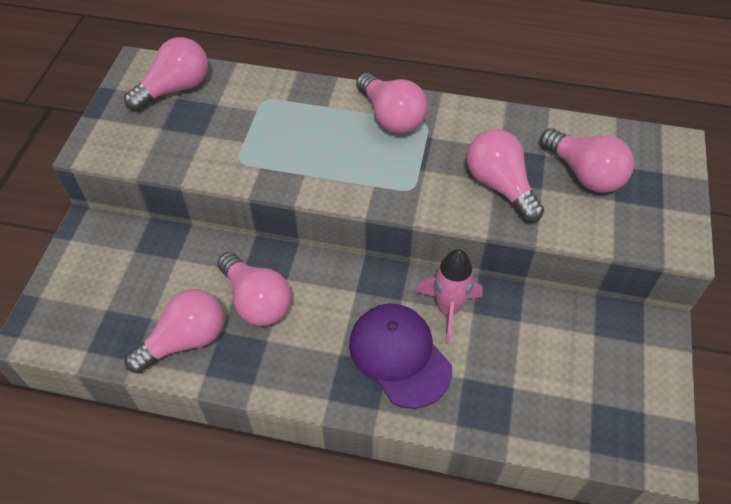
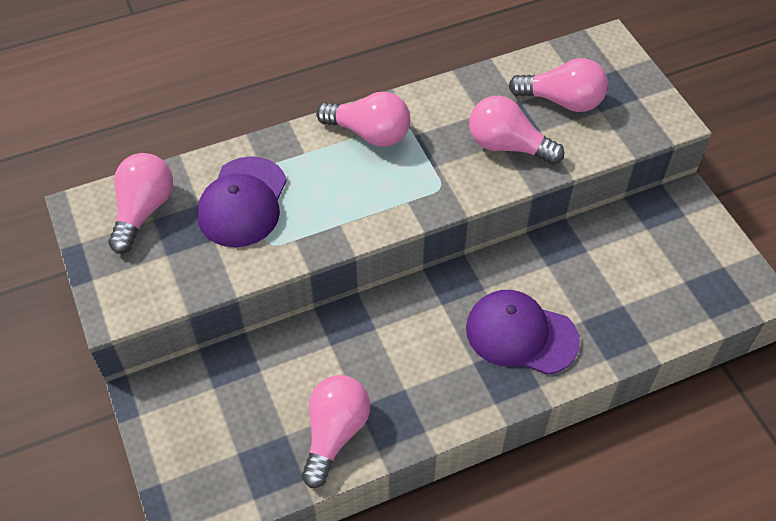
camera: 35 degrees left, 0 degrees up
pink light bulb [218,252,291,326] -> none
pink rocket [416,249,483,343] -> none
none -> purple cap [197,156,287,247]

